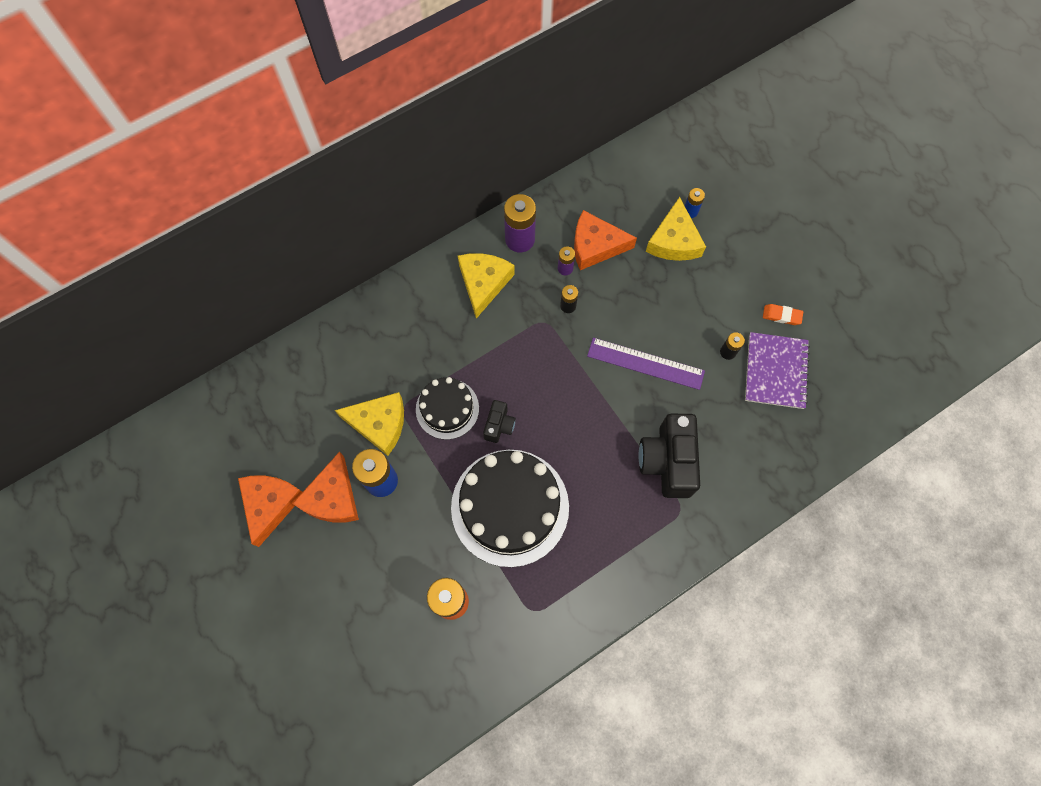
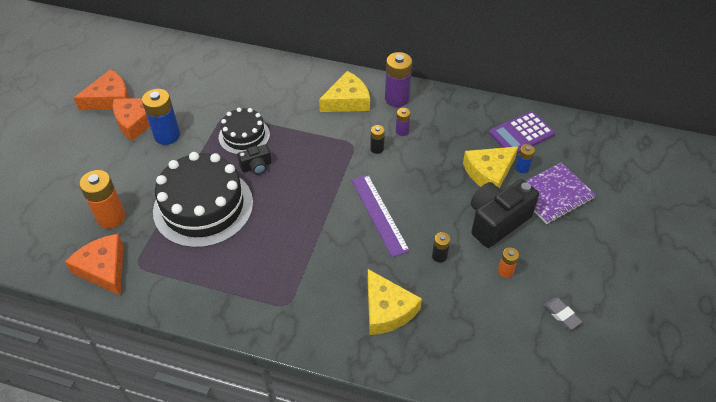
camera: 50 degrees right, 20 degrees down
yellow cheese [335,392,404,456] -> yellow cheese moved to [368,269,422,335]
orange cheese [574,210,637,270] -> orange cheese moved to [65,234,124,296]
black camera [639,414,700,498] -> black camera moved to [471,179,539,248]
purple notebook [745,332,810,409] -> purple notebook moved to [526,162,596,224]
orange eraser [763,304,803,325] -> orange battery [498,247,519,278]
none -> purple calculator [489,111,555,154]
none -> grey eraser [544,298,582,330]

